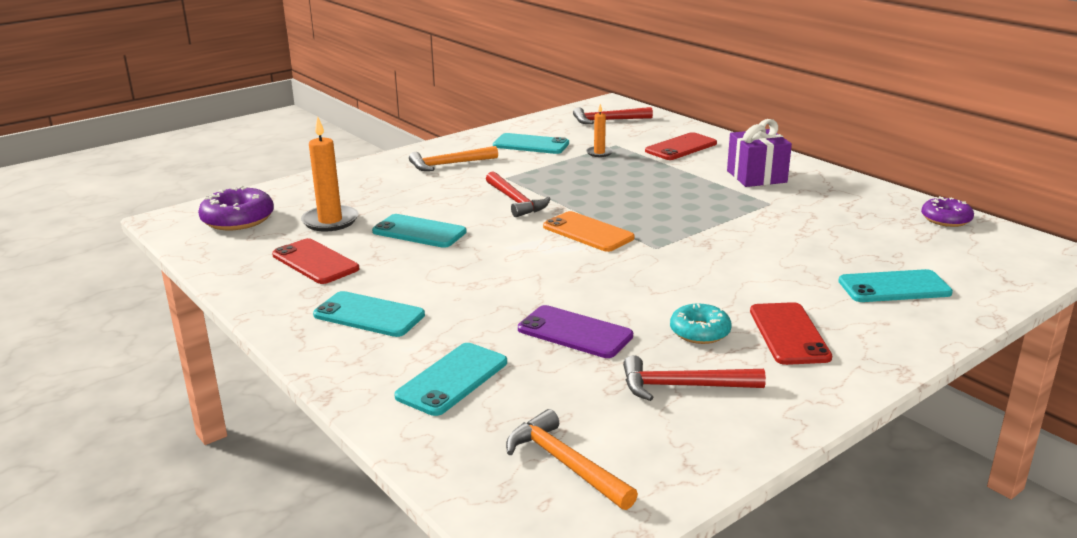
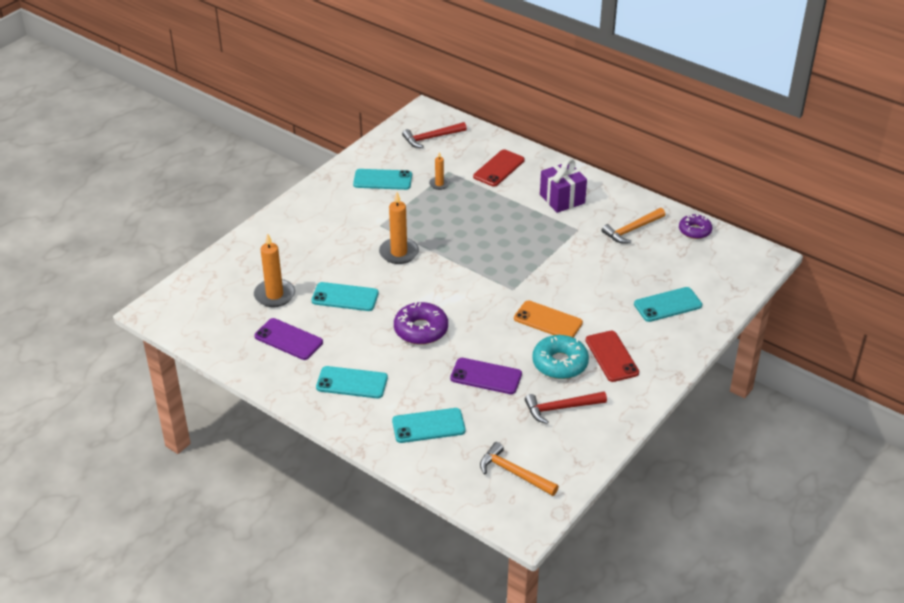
camera: 15 degrees left, 15 degrees up
purple donut [198,186,274,230] -> purple donut moved to [394,302,448,345]
red phone [272,238,360,284] -> purple phone [254,318,323,360]
turquoise phone [394,343,507,416] -> turquoise phone turned 60 degrees clockwise [392,408,465,443]
orange hammer [409,146,498,171] -> orange hammer moved to [602,208,665,244]
red hammer [486,171,551,217] -> orange candle [379,192,419,264]
orange phone [543,211,635,252] -> orange phone moved to [514,300,583,338]
turquoise donut [670,303,732,344] -> turquoise donut [532,335,589,379], size x1.51

